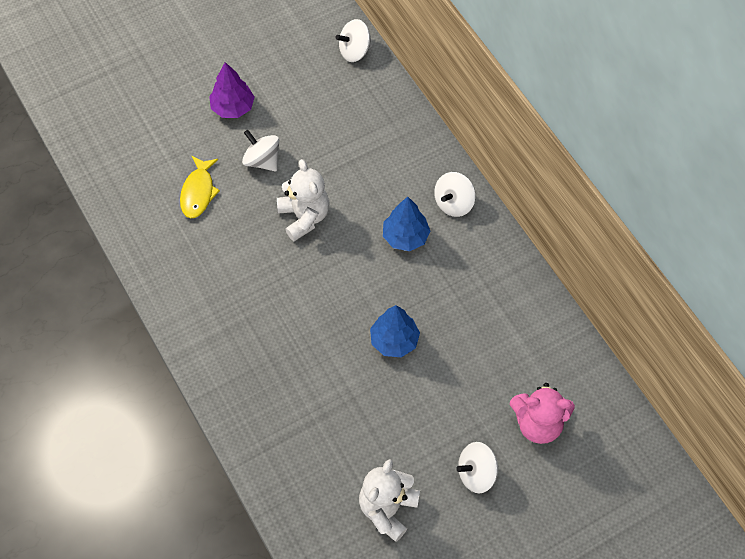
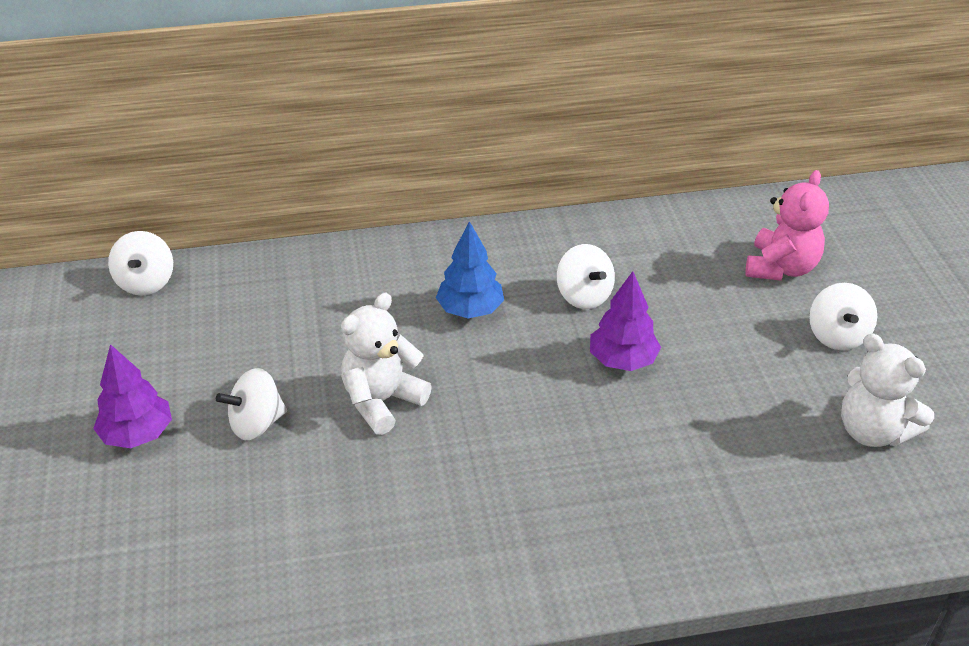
camera: 70 degrees left, 20 degrees down
yellow fish [180,156,220,219] -> none
white teddy bear [277,159,330,241] -> white teddy bear turned 45 degrees counterclockwise [341,293,432,435]
blue tree [370,305,420,357] -> purple tree [590,271,661,371]
white spinning top [434,172,476,217] -> white spinning top moved to [556,244,615,309]

